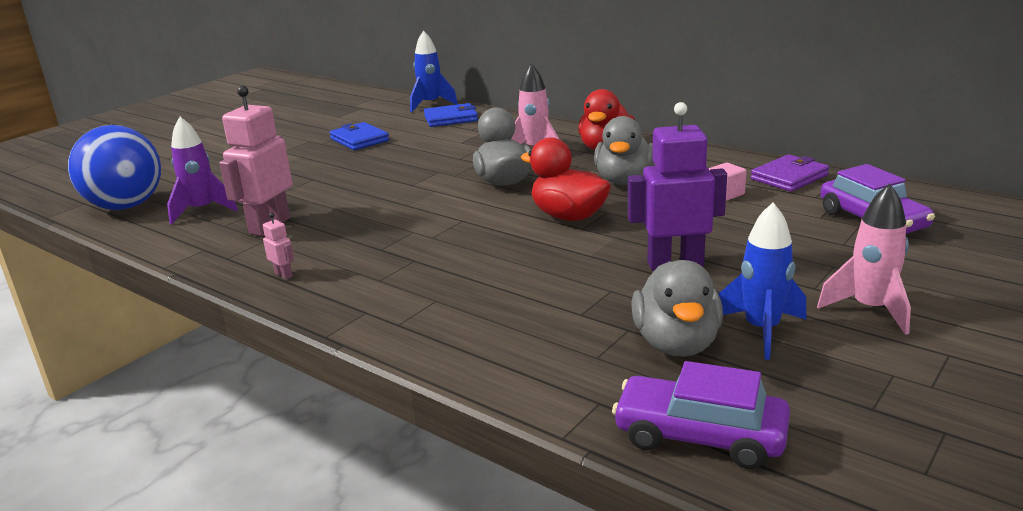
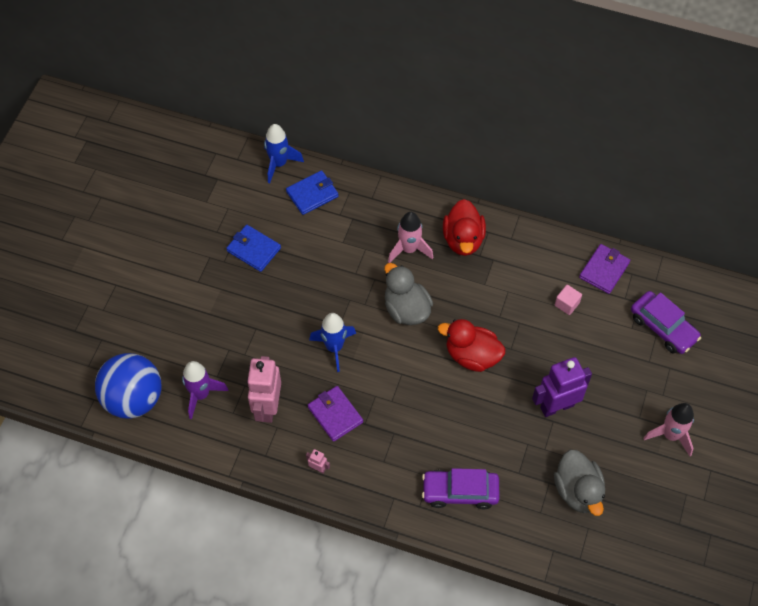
camera: 20 degrees left, 35 degrees up
grey duck [594,116,654,185] -> none
purple car [612,361,790,469] -> purple car moved to [422,468,499,509]
blue rocket [719,203,806,360] -> blue rocket moved to [309,313,356,372]
none -> purple wallet [308,386,363,442]

